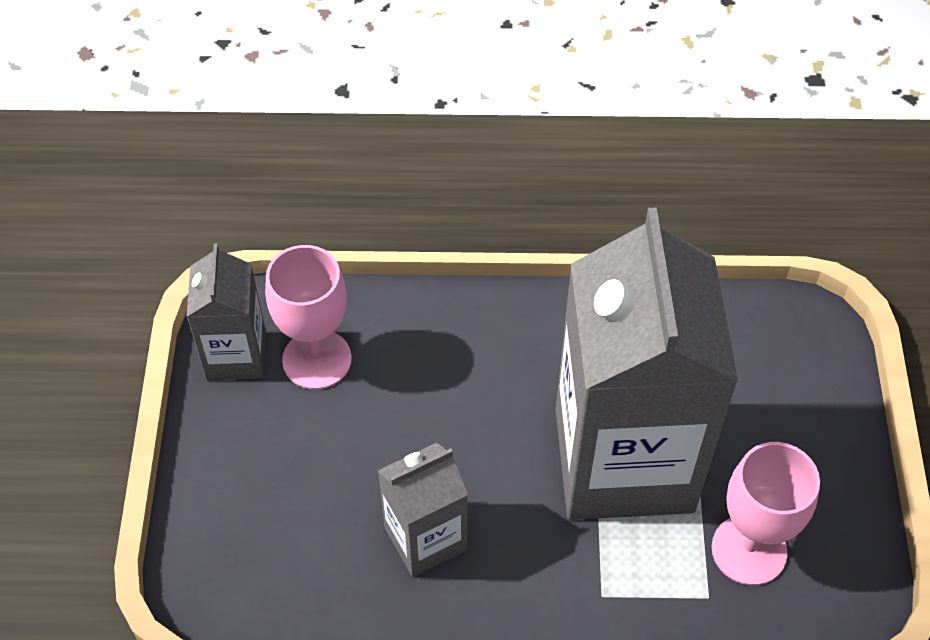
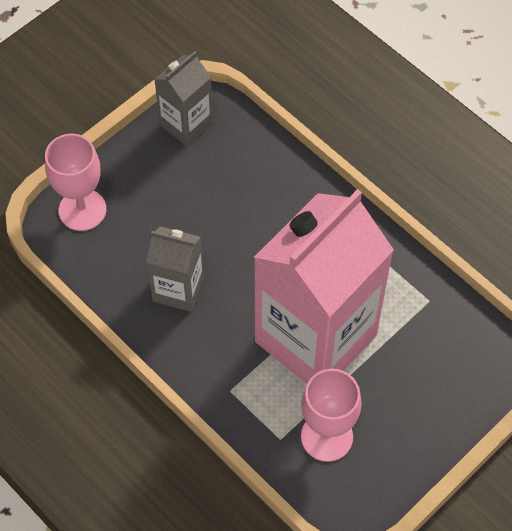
camera: 45 degrees right, 5 degrees up
pink goblet [265,245,352,390] -> pink goblet moved to [45,134,106,231]
grey carton [555,207,738,520] -> pink carton [254,189,394,384]

